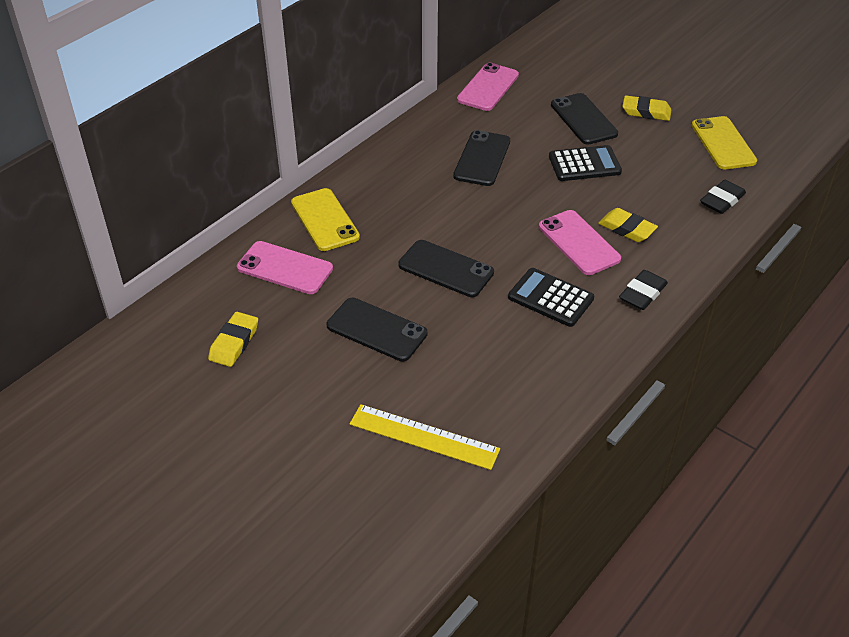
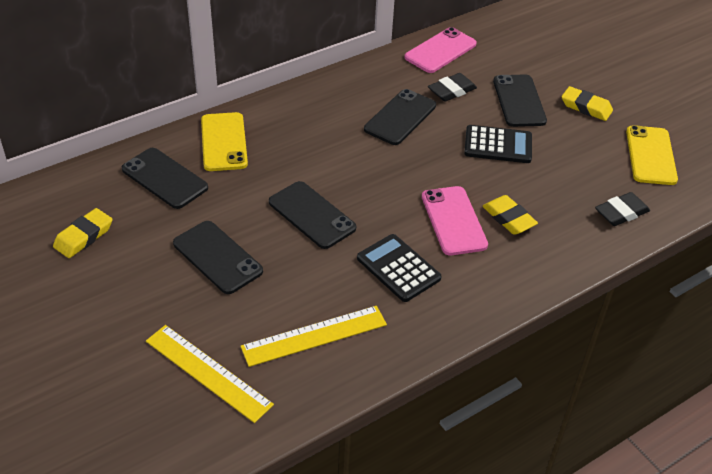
camera: 15 degrees right, 0 degrees up
pink phone [237,241,333,294] -> black phone [122,148,208,209]
black eraser [619,270,668,310] -> black eraser moved to [428,73,477,102]
none -> yellow ruler [240,306,387,367]

